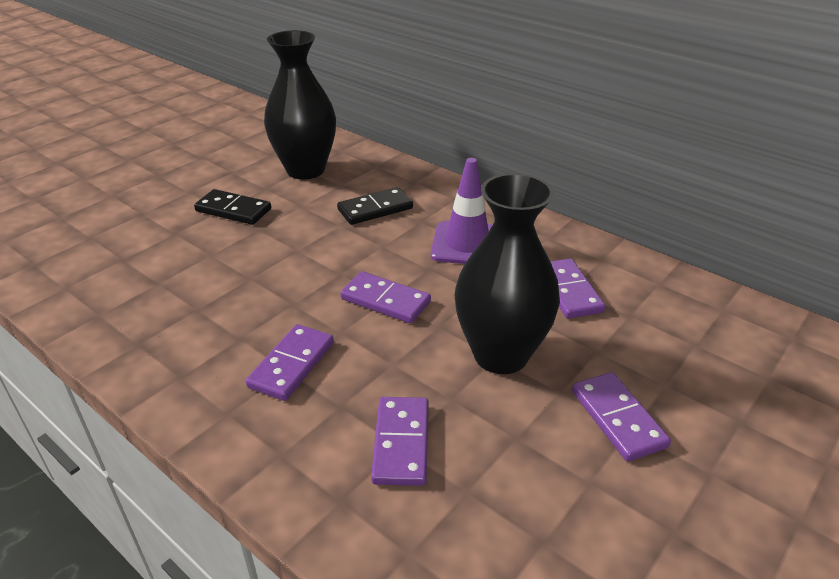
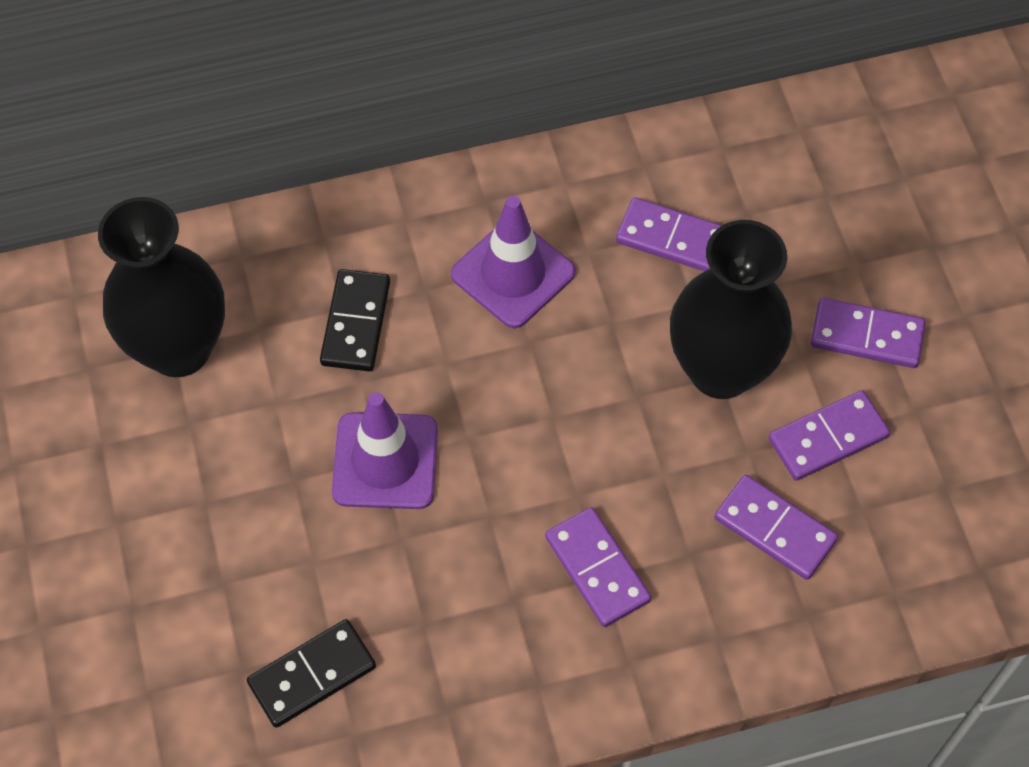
camera: 55 degrees left, 25 degrees up
black domino [194,189,271,225] -> black domino moved to [247,619,376,728]
purple domino [340,271,431,323] -> purple domino moved to [769,390,890,481]
none -> purple traffic cone [332,392,438,509]

